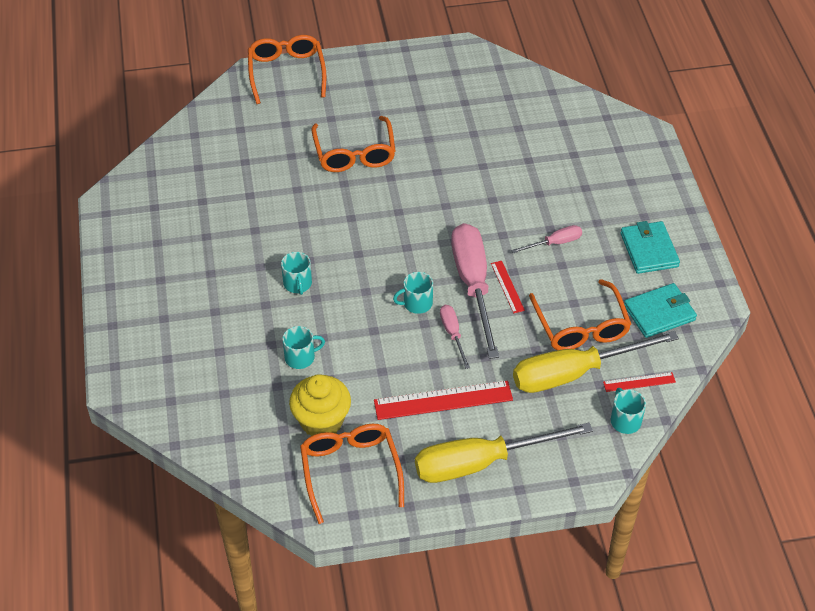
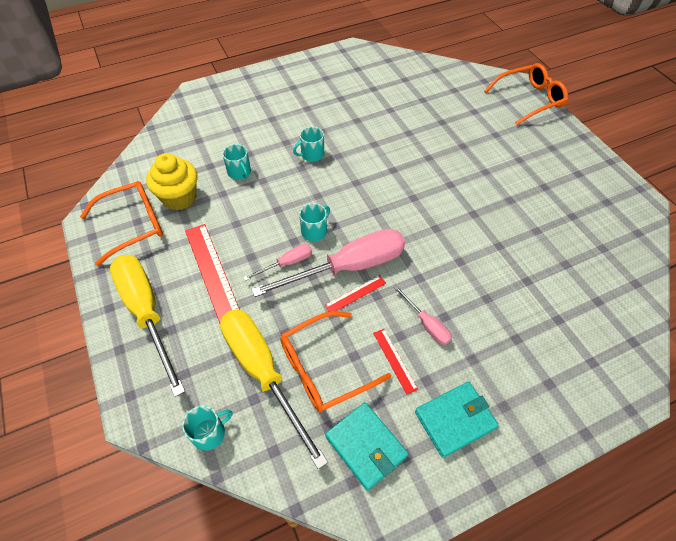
camera: 75 degrees right, 5 degrees up
orange glasses [312,116,396,172] -> none
turquoise mug [393,272,433,314] -> turquoise mug turned 75 degrees clockwise [299,203,330,241]
red ruler [603,372,676,392] -> red ruler moved to [373,329,418,394]

